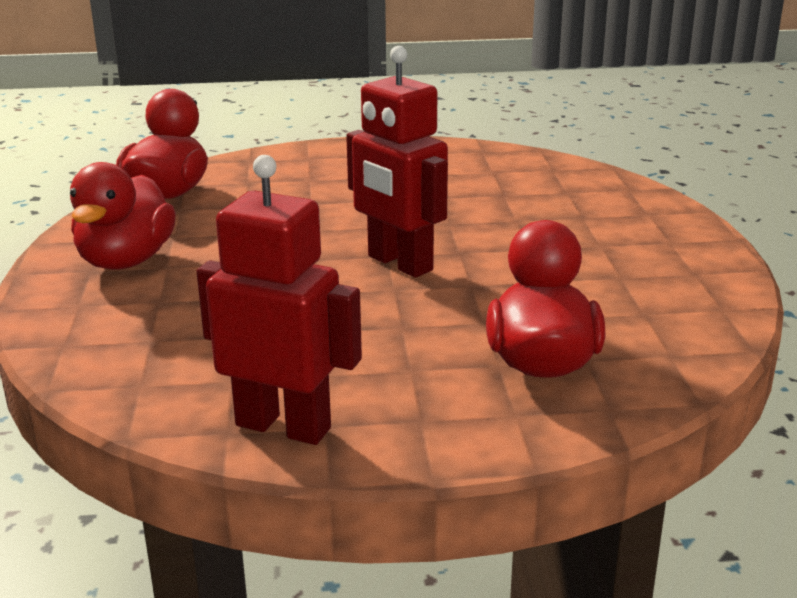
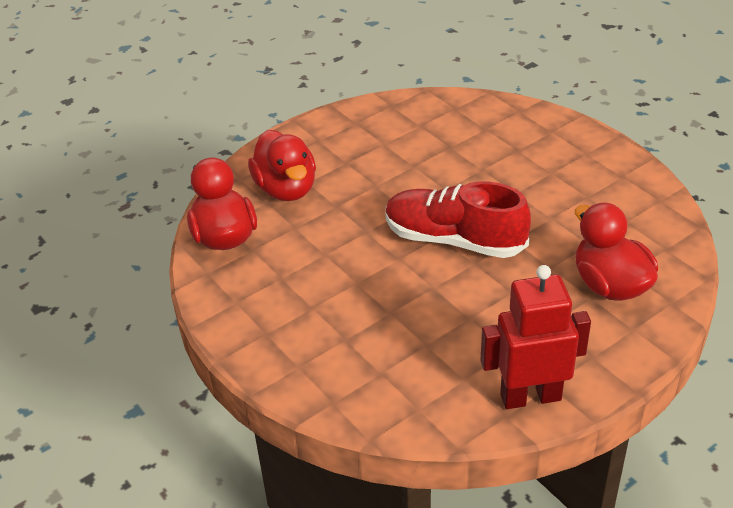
camera: 30 degrees left, 15 degrees up
red duck [70,162,176,270] -> red duck moved to [248,130,316,201]
red robot [346,46,448,278] -> red shoe [386,181,531,258]

